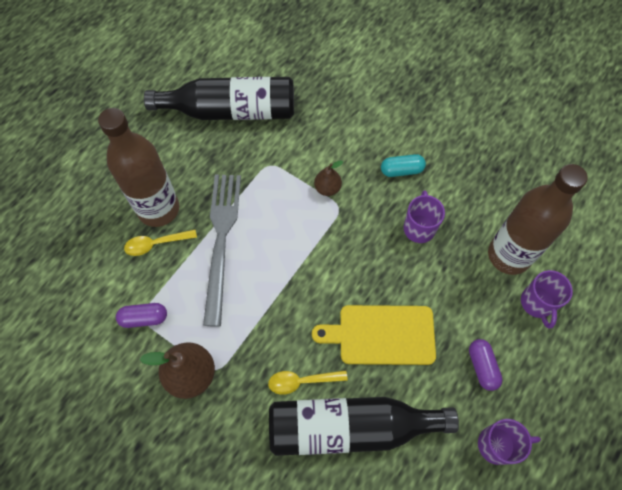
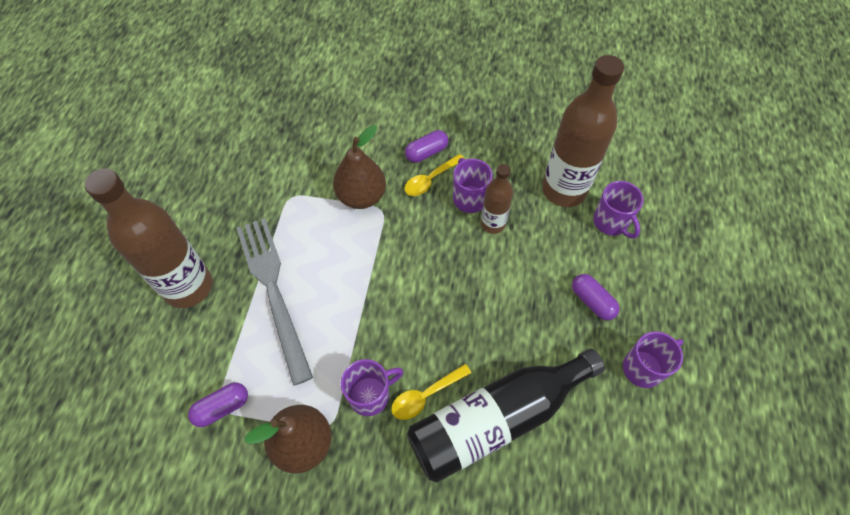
camera: 25 degrees left, 5 degrees down
yellow spoon [124,229,197,256] -> yellow spoon moved to [404,154,465,196]
black bottle [144,77,294,120] -> none
yellow cutting board [312,305,436,365] -> none
brown pear [314,160,343,196] -> brown pear [333,125,386,209], size x1.72
turquoise capsule [381,154,426,177] -> purple capsule [405,130,448,163]
none -> purple mug [341,359,403,416]
none -> brown bottle [481,164,513,234]

